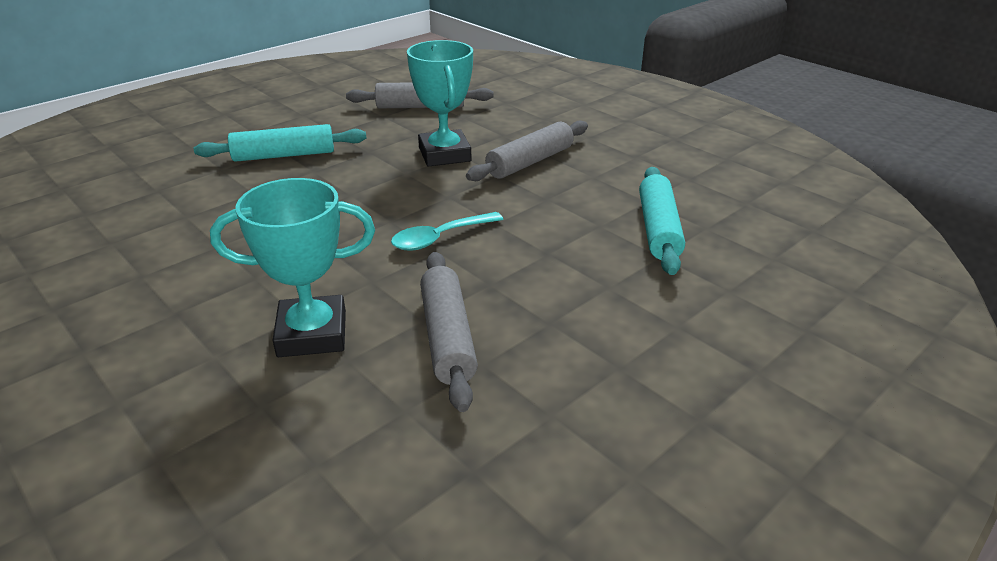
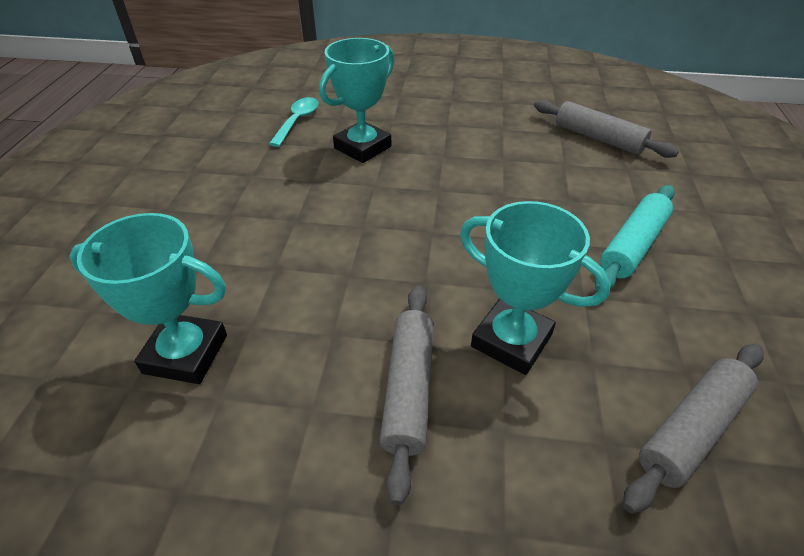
camera: 140 degrees right, 10 degrees up
turquoise spoon [391,212,503,251] -> turquoise spoon moved to [269,97,319,147]
grey rolling pin [420,252,478,412] -> grey rolling pin moved to [534,100,679,158]
turquoise rolling pin [639,167,685,275] -> turquoise trophy [69,213,227,384]

